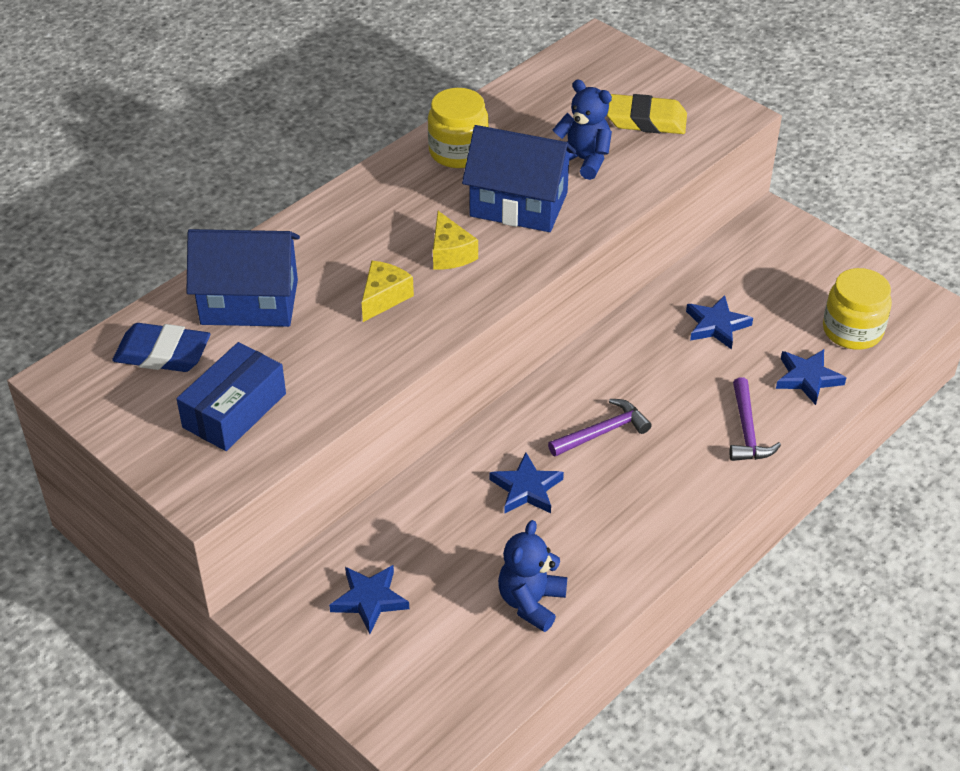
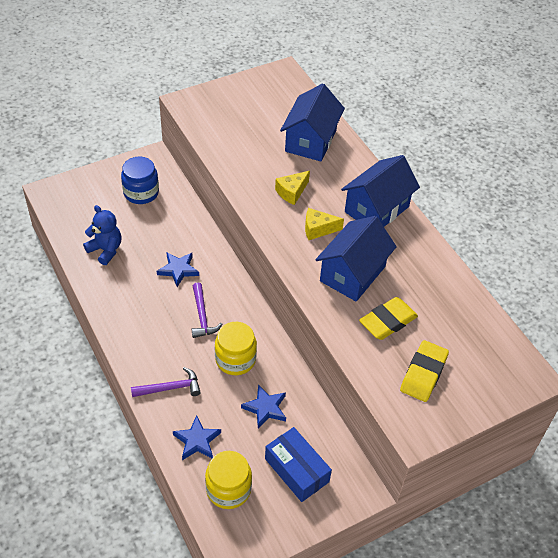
camera: 105 degrees right, 5 degrees up
blue eraser [112,323,210,372] -> none
blue box [176,342,286,451] -> blue box moved to [265,427,332,502]
blue star [329,565,409,634] -> blue jar [121,157,159,204]
yellow cheese [362,261,414,322] -> yellow cheese turned 90 degrees clockwise [275,171,310,205]
yellow jar [428,88,489,168] -> yellow jar moved to [215,322,257,375]
blue teddy bear [553,80,612,180] -> yellow eraser [359,297,418,340]
purple hammer [729,377,781,461] -> purple hammer turned 150 degrees clockwise [131,367,201,397]
none -> blue house [341,155,420,227]

